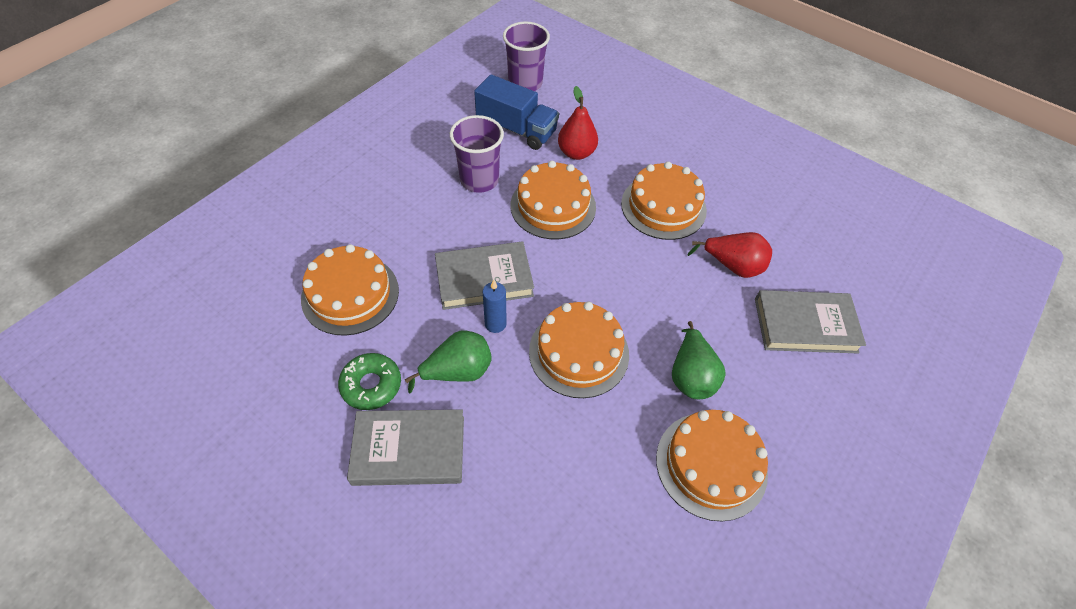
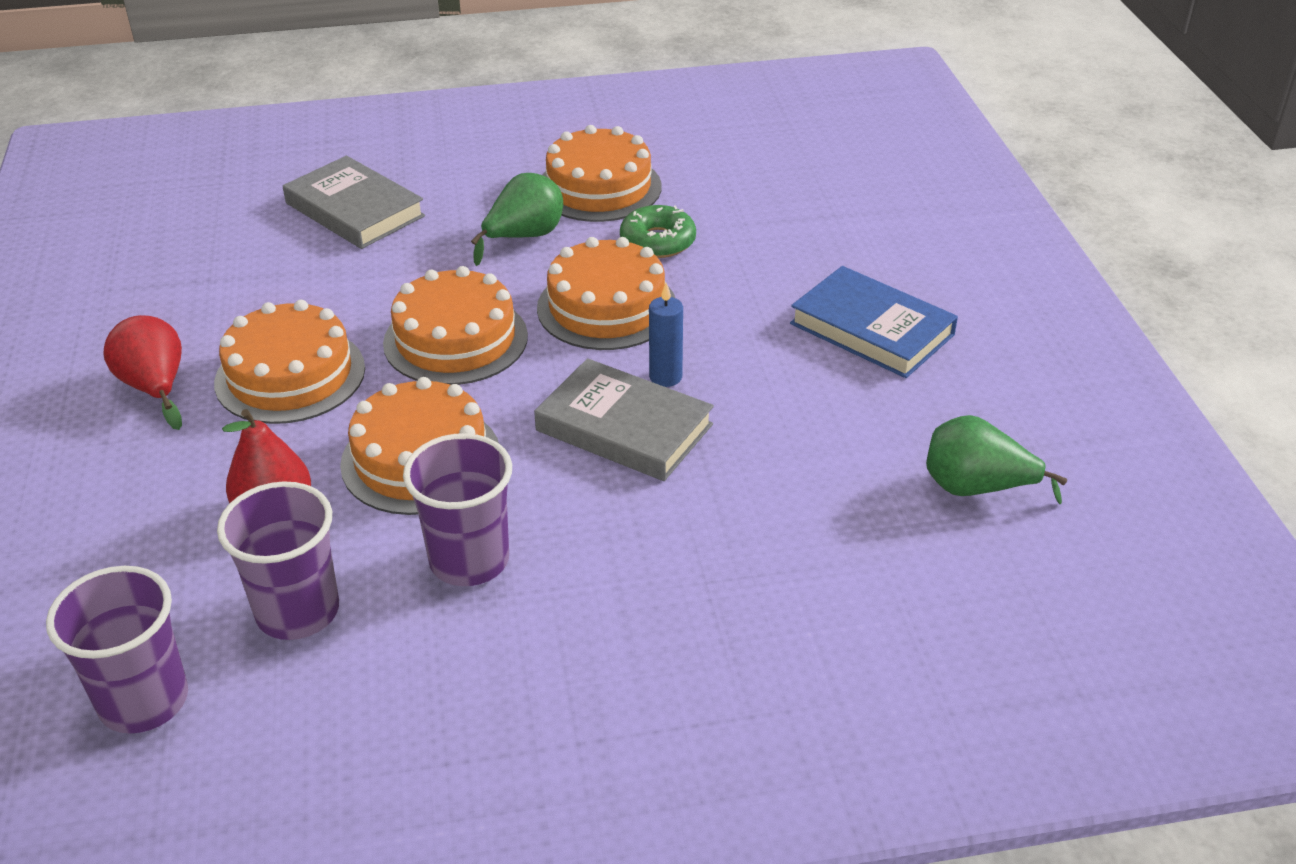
camera: 135 degrees left, 15 degrees down
orange cake [301,244,399,336] -> orange cake moved to [383,266,528,385]
green donut [338,353,401,410] -> green donut moved to [620,205,696,258]
grey book [347,409,464,486] -> blue book [790,266,958,378]
green pear [405,330,492,393] -> green pear moved to [926,415,1067,504]
blue truck [474,74,559,150] -> purple cup [217,481,339,640]
red pear [687,232,772,278] -> red pear moved to [103,315,182,430]

